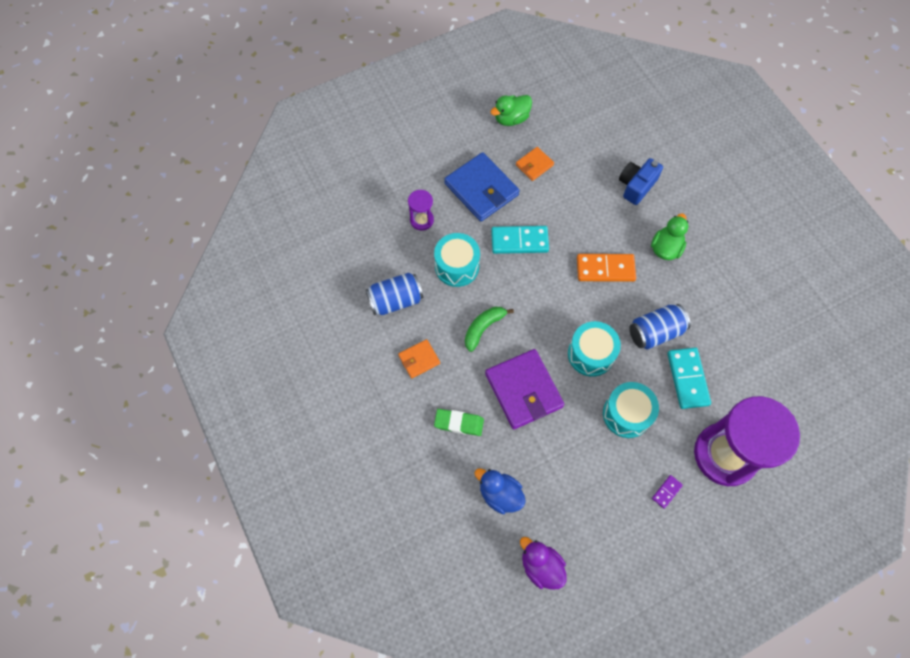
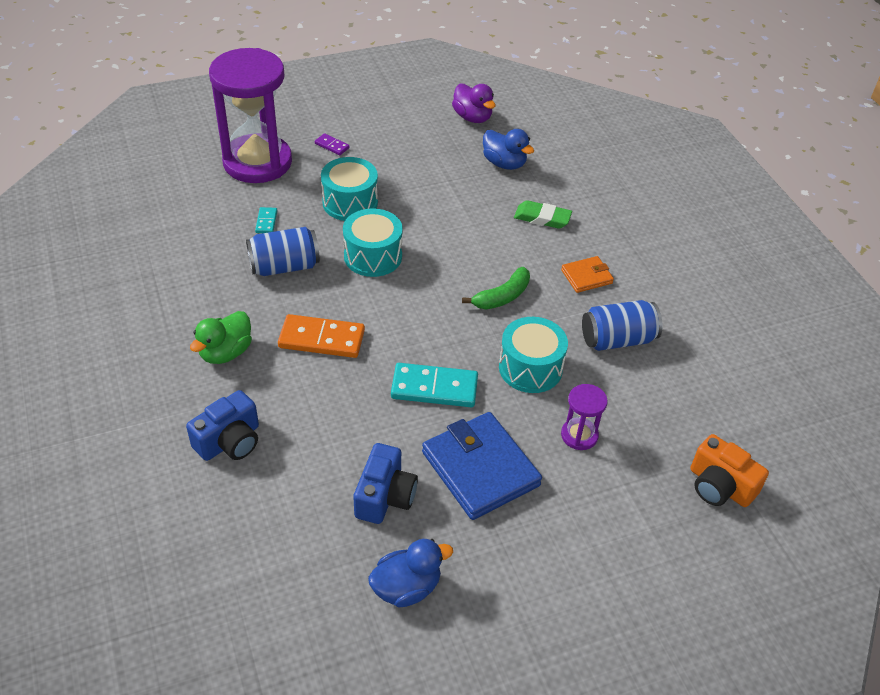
camera: 175 degrees left, 20 degrees down
purple wallet [485,349,564,429] -> none
green duck [490,95,532,126] -> blue duck [368,539,453,608]
orange wallet [516,147,554,181] -> blue camera [354,443,418,524]
purple domino [652,475,683,509] -> purple domino turned 75 degrees clockwise [315,133,350,155]
turquoise domino [667,347,711,409] -> turquoise domino [255,207,277,233], size x0.49
none -> orange camera [690,434,769,507]

